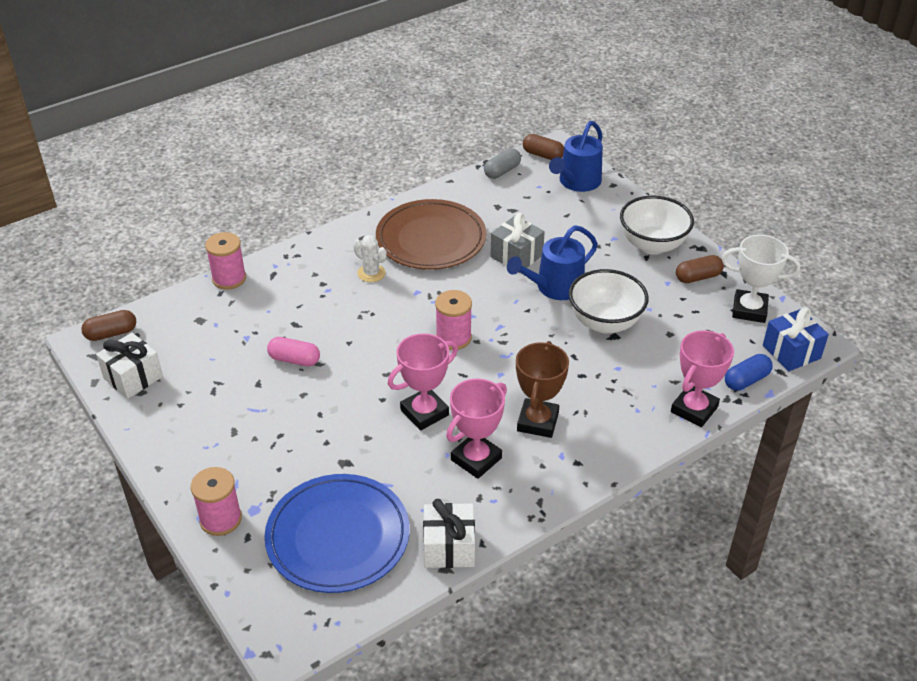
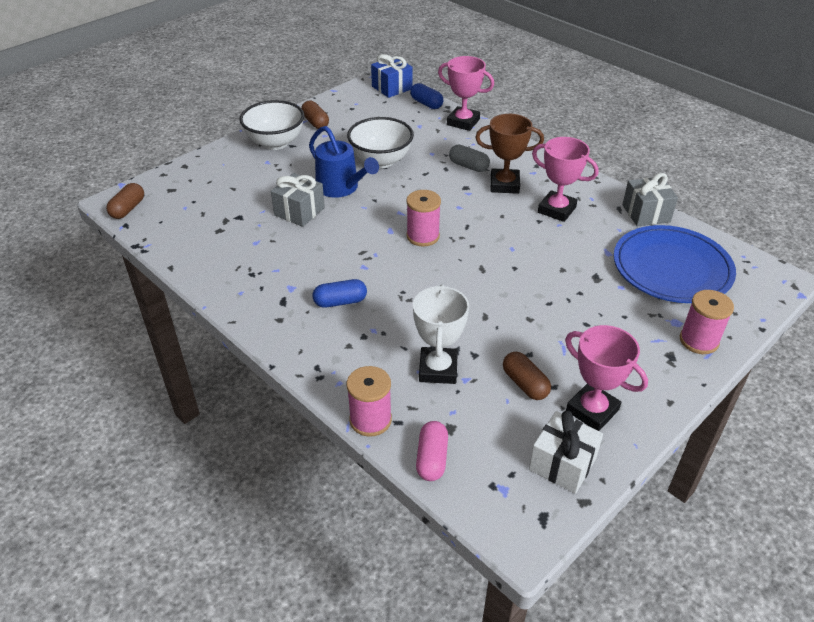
camera: 100 degrees left, 0 degrees up
brown capsule [81,310,136,341] -> brown capsule moved to [503,352,551,400]
pink capsule [267,337,320,366] -> pink capsule moved to [416,421,448,481]
white cactus [353,235,387,282] -> blue capsule [313,279,367,308]
brown plate [376,199,486,270] -> none
pink trophy [388,333,458,430] -> pink trophy moved to [565,325,648,431]
white gift [423,499,475,568] -> grey gift [622,173,678,227]
grey capsule [484,148,521,179] -> grey capsule moved to [449,145,490,172]
blue watering can [549,121,603,192] -> none
white trophy [722,235,800,323] -> white trophy moved to [413,284,469,384]

